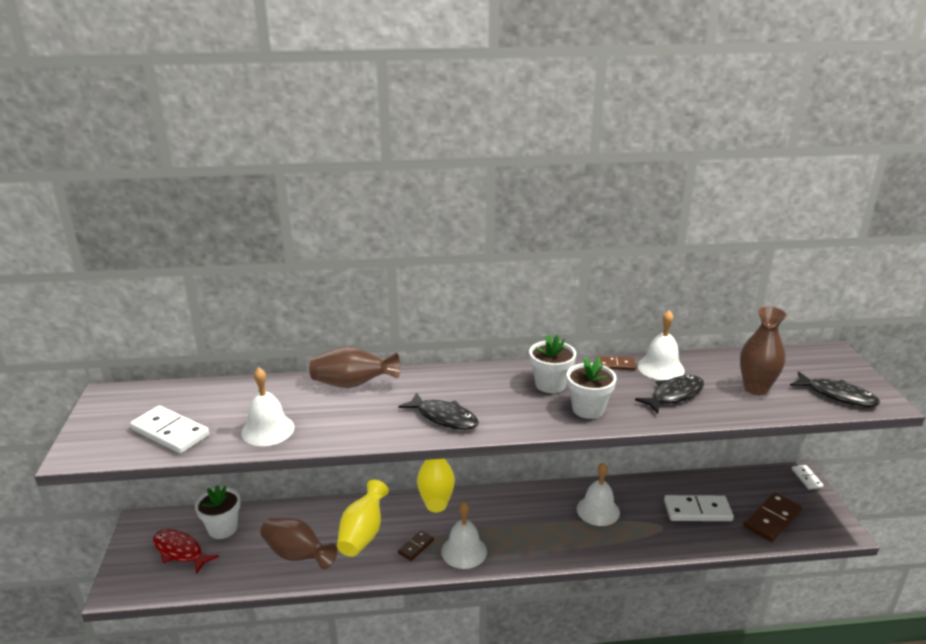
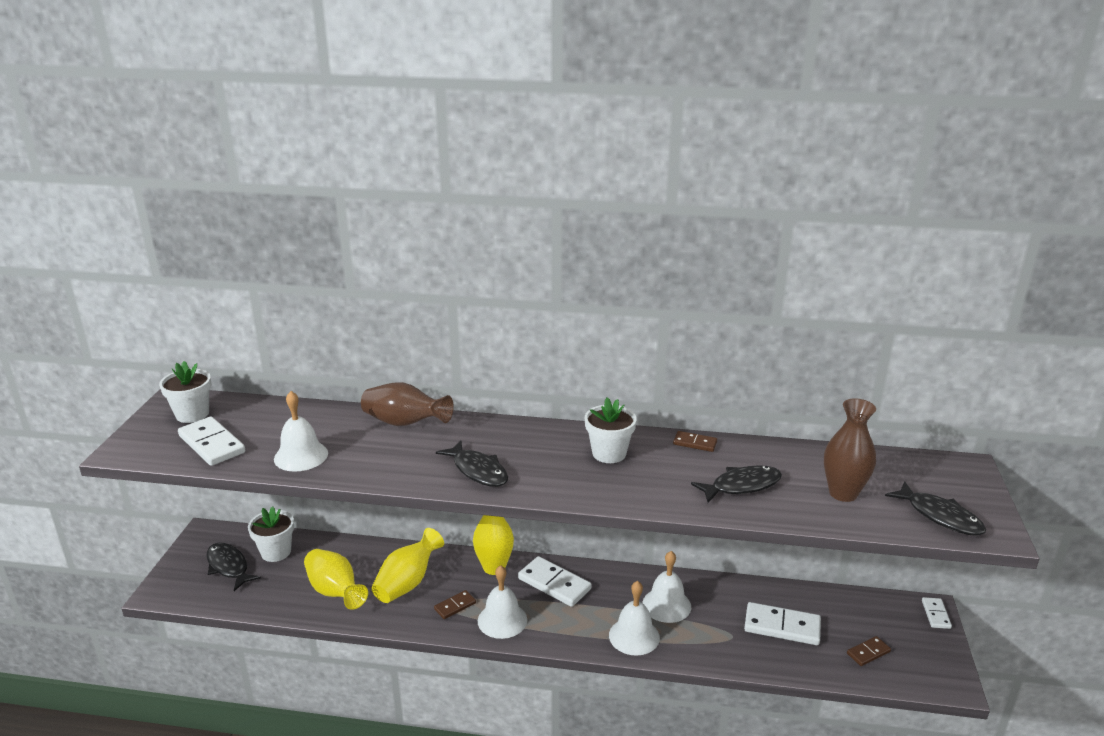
camera: 15 degrees right, 0 degrees up
red fish [153,529,219,574] -> black fish [207,543,261,591]
brown vase [261,518,337,569] -> yellow vase [304,549,368,610]
white flower pot [567,356,616,419] -> white flower pot moved to [159,361,211,423]
white bell [638,310,684,380] -> white bell moved to [609,581,660,656]
brown domino [743,492,802,542] -> brown domino [847,636,891,666], size x0.55
none -> white domino [518,556,592,607]

